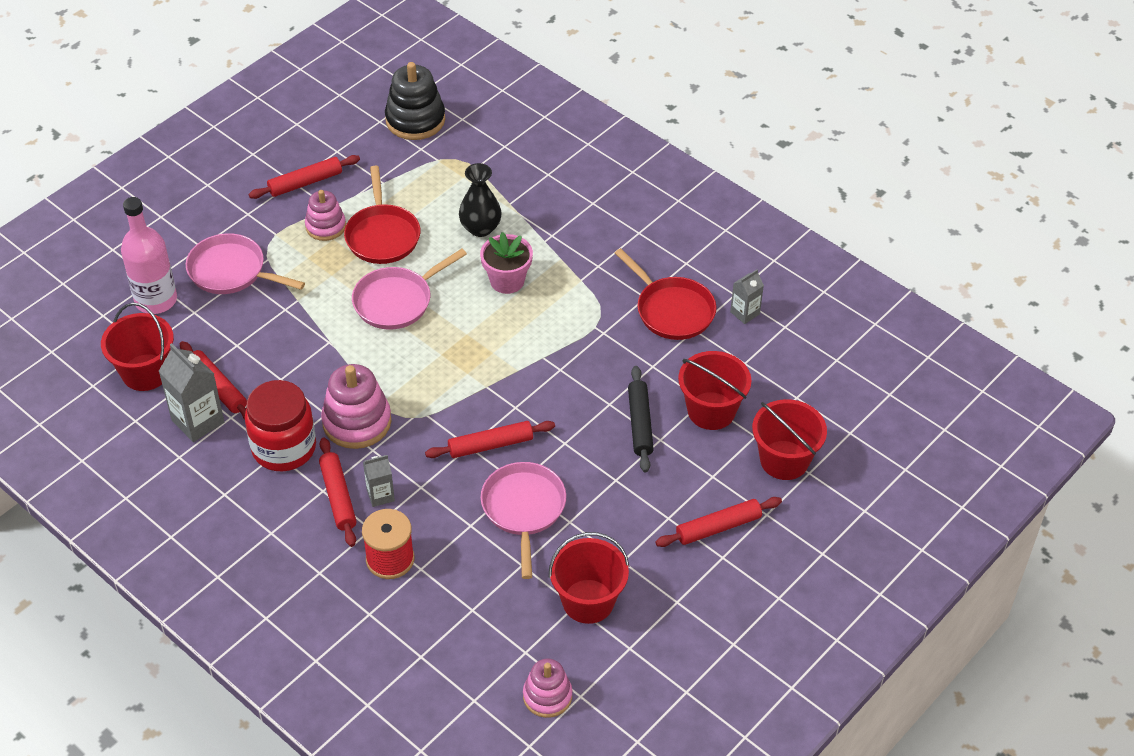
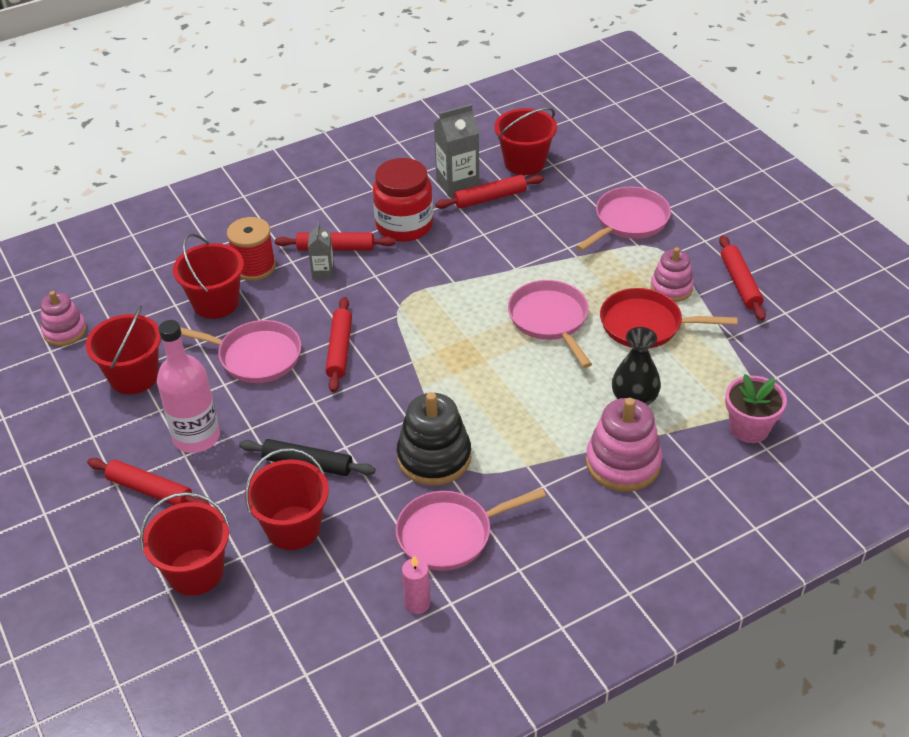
camera: 110 degrees right, 5 degrees down
pink bottle [121,197,177,314] -> pink bottle moved to [157,320,220,453]
pink stacking toy [321,364,391,449] -> pink stacking toy moved to [586,398,662,492]
black stacking toy [385,62,445,140] -> black stacking toy moved to [397,392,471,486]
pink flower pot [480,232,533,294] -> pink flower pot moved to [725,374,787,443]
red pan [615,248,716,340] -> pink pan [395,488,546,571]
red rolling pin [656,497,782,547] -> red rolling pin turned 60 degrees counterclockwise [87,458,211,506]
grey carton [730,269,764,324] -> pink candle [402,555,431,614]
none -> red bucket [173,233,244,319]

